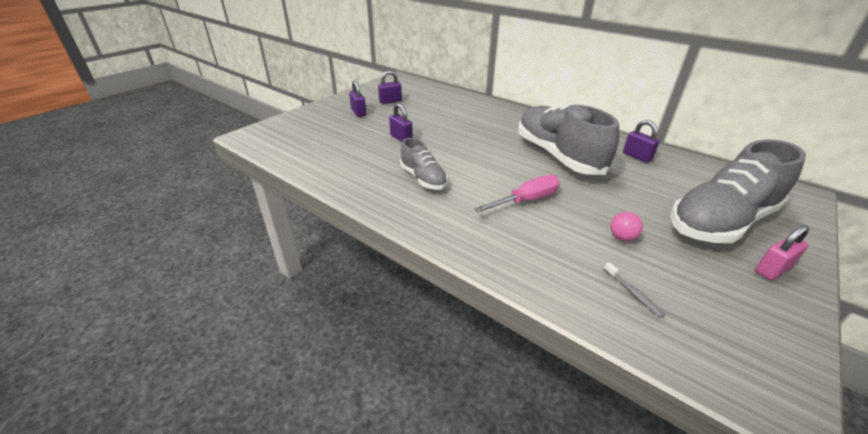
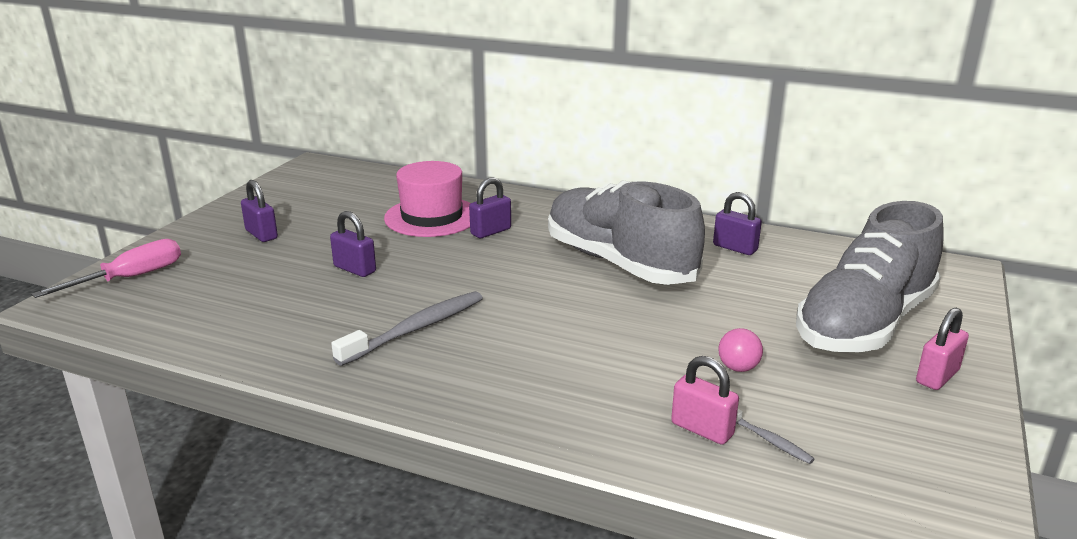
camera: 15 degrees left, 10 degrees down
purple padlock [378,71,402,104] -> purple padlock moved to [469,177,511,238]
grey shoe [400,138,448,190] -> grey toothbrush [331,291,483,366]
pink screwdriver [474,175,560,213] -> pink screwdriver moved to [31,239,181,298]
none -> pink hat [384,161,471,237]
none -> pink padlock [671,356,739,445]

